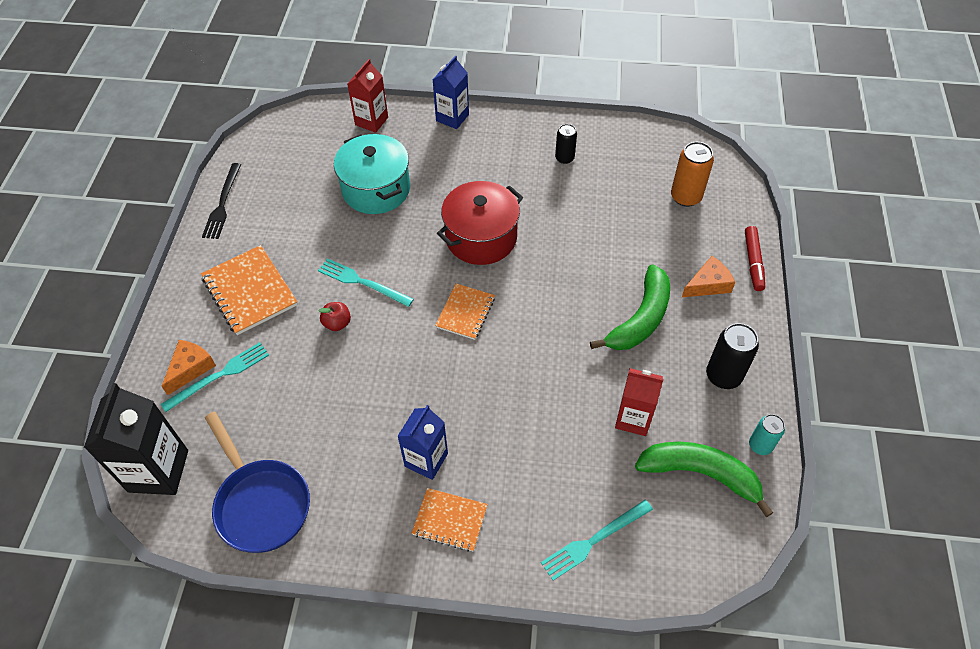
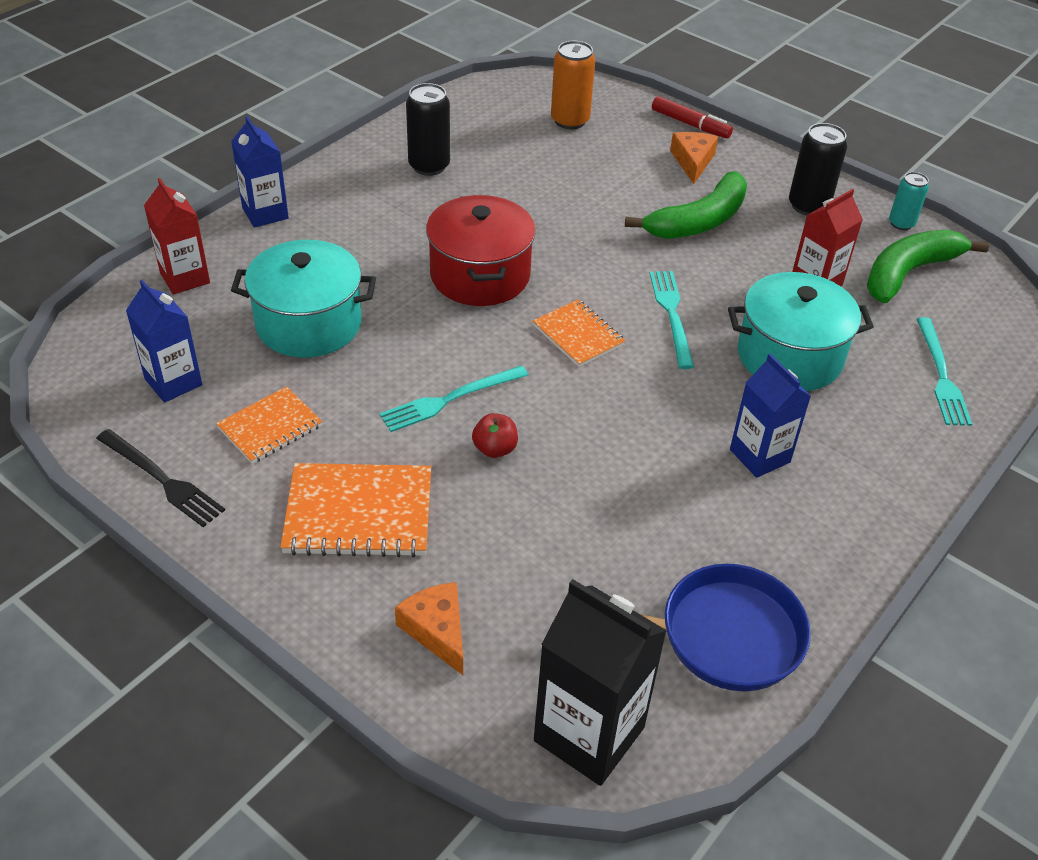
camera: 60 degrees left, 10 degrees down
turquoise fork [161,342,269,412] -> turquoise fork moved to [650,271,694,369]
orange notebook [412,488,488,552] -> orange notebook moved to [216,386,322,464]
black can [555,124,577,164] -> black can [406,83,450,176], size x1.58
green banana [590,264,670,350] -> green banana turned 75 degrees clockwise [625,171,747,239]
none -> blue carton [126,280,202,403]
none -> turquoise pot [728,272,874,391]

